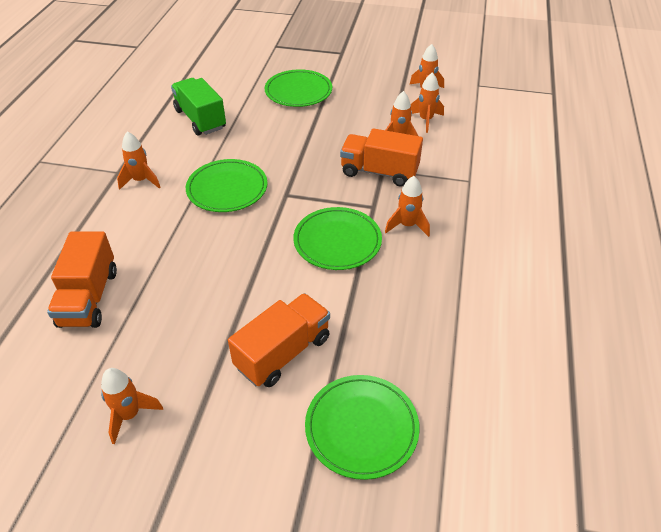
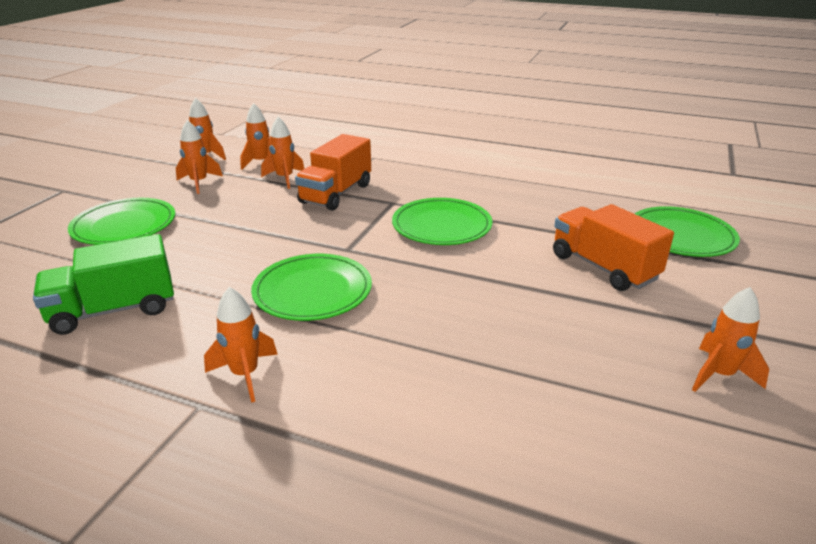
camera: 80 degrees left, 15 degrees down
orange truck [47,232,117,328] -> none
orange rocket [385,176,430,237] -> orange rocket moved to [176,120,223,194]

